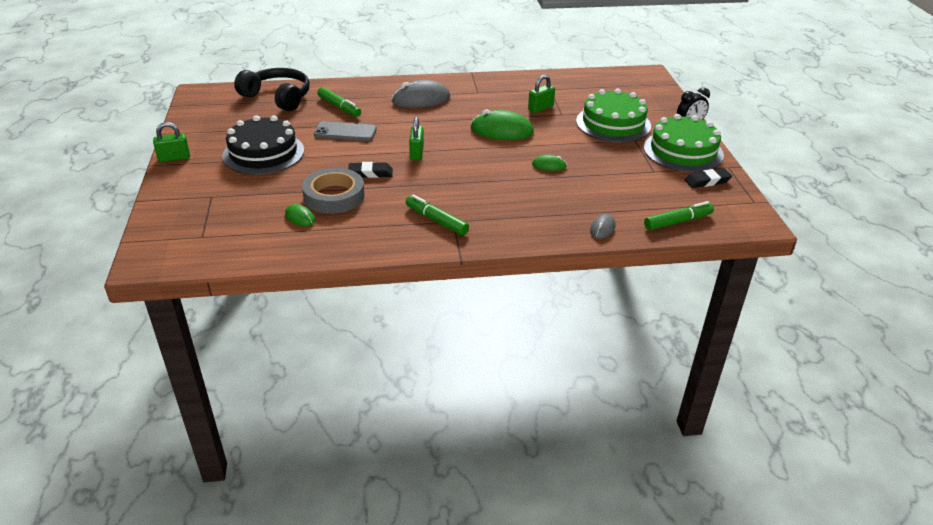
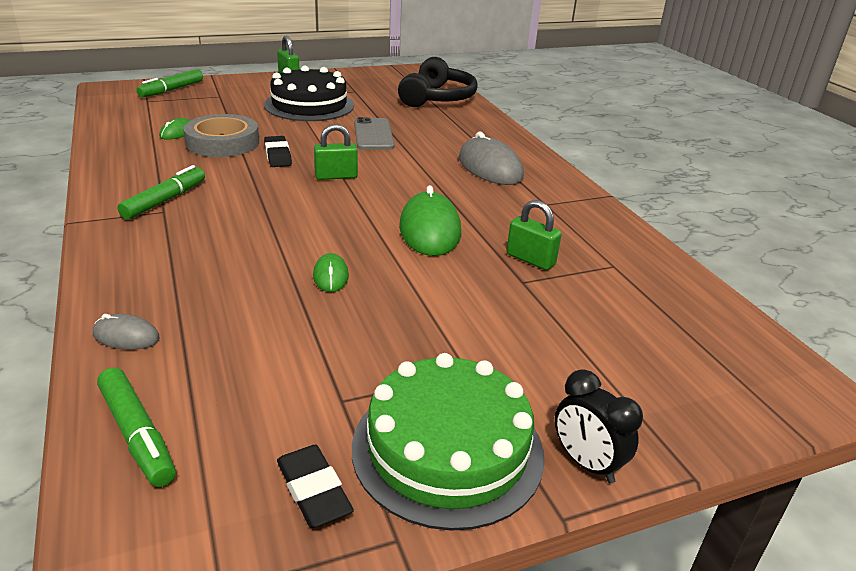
camera: 75 degrees right, 5 degrees down
green marker [317,87,361,117] -> green marker moved to [137,69,203,98]
green cake [576,89,651,143] -> none

